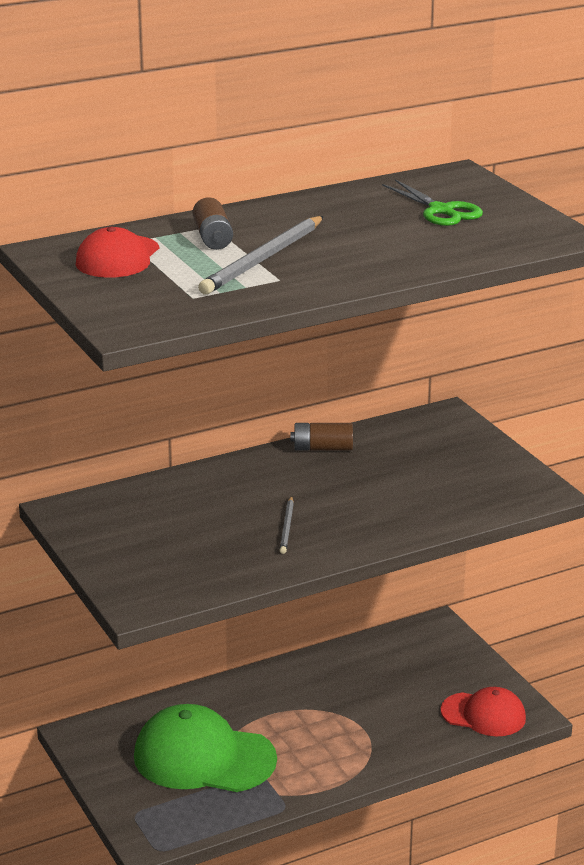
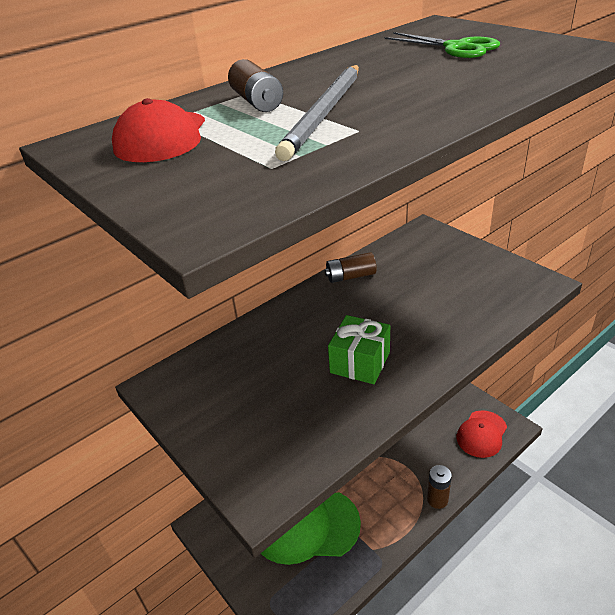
camera: 10 degrees left, 10 degrees up
grey pencil [279,496,294,554] -> green gift [328,315,390,384]
red cap [441,687,526,736] -> red cap turned 120 degrees clockwise [457,410,507,458]
none -> brown battery [427,465,452,509]

